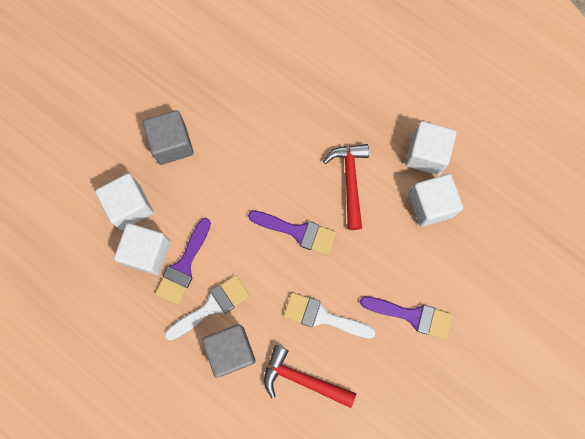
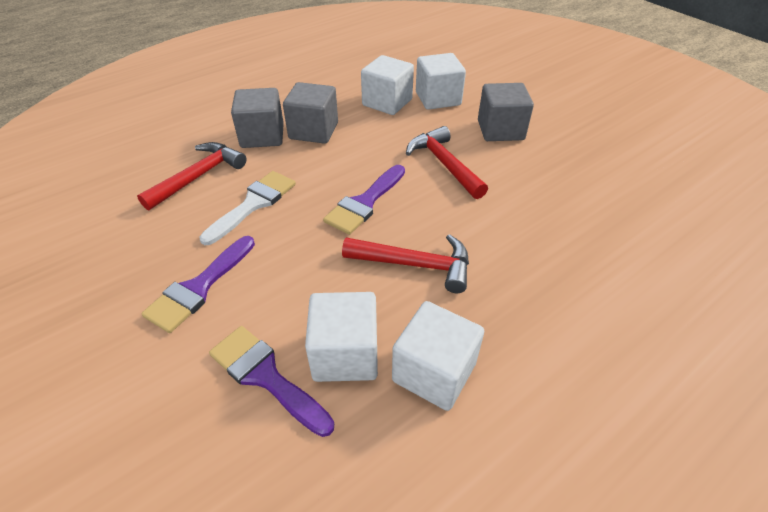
camera: 105 degrees right, 30 degrees down
purple brush [155,218,211,305] -> purple brush moved to [209,326,334,437]
white brush [164,275,250,340] -> grey cube [283,82,338,144]
none -> red hammer [406,126,488,199]

